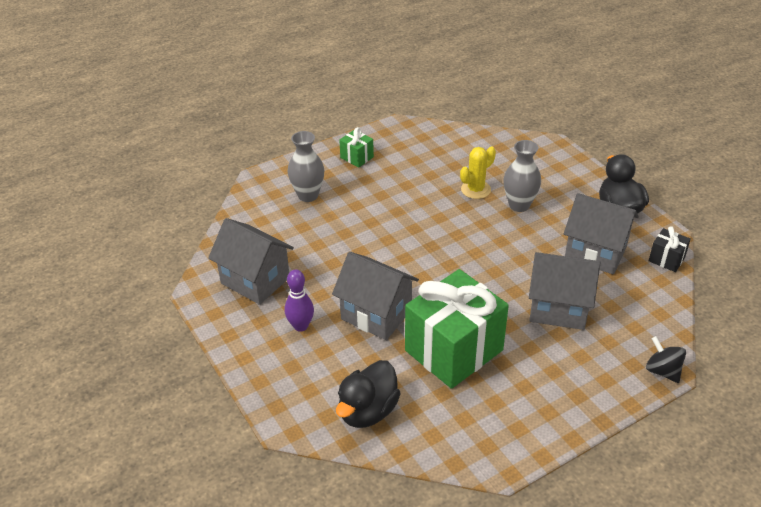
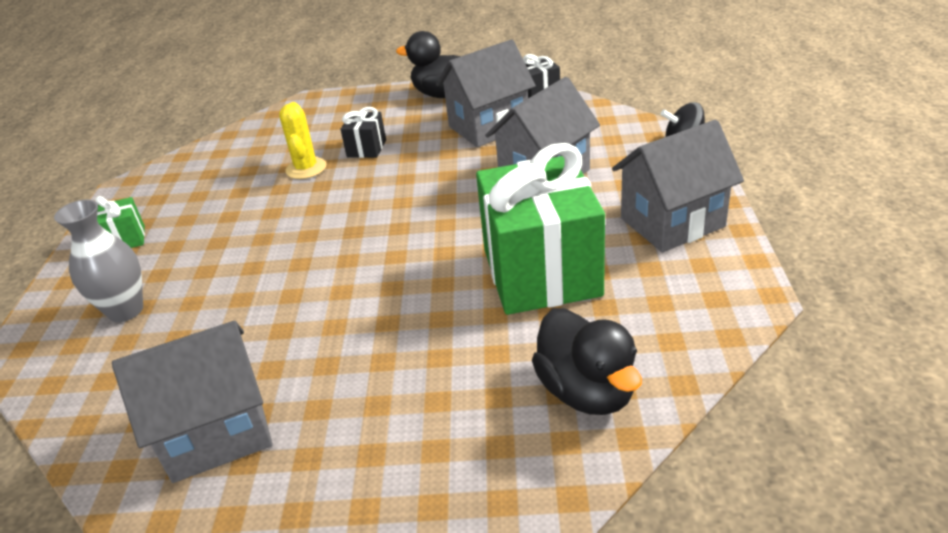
camera: 55 degrees left, 5 degrees down
purple bowling pin [285,269,314,332] -> none
grey house [332,252,419,340] -> grey house moved to [612,120,744,252]
grey vase [504,140,541,212] -> black gift [340,107,386,158]

